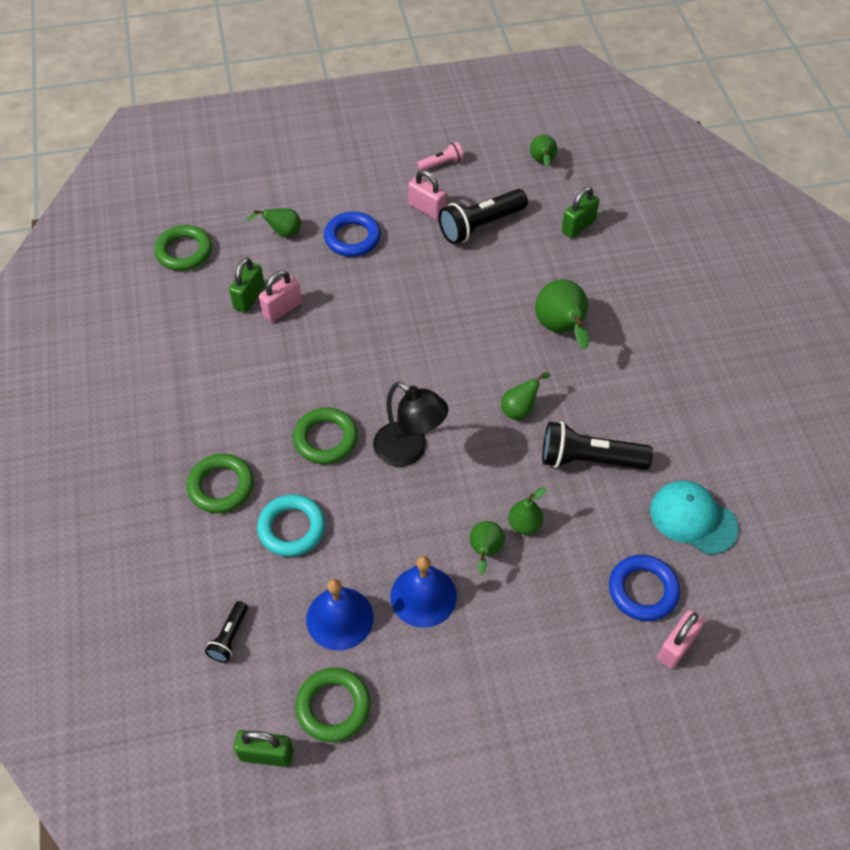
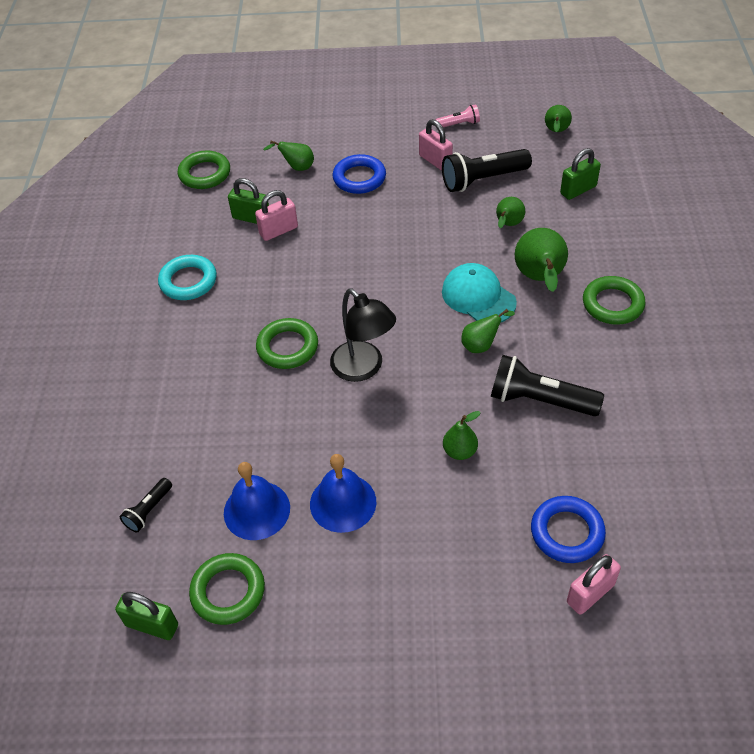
camera: 15 degrees right, 5 degrees down
green ring [187,454,254,513] -> green ring moved to [583,276,646,325]
green padlock [229,257,265,313] -> green padlock turned 75 degrees clockwise [228,178,269,224]
turquoise ring [257,494,325,557] -> turquoise ring moved to [158,255,217,300]
green pear [470,521,505,575] -> green pear moved to [496,197,525,228]
turquoise cap [650,480,739,554] -> turquoise cap moved to [442,263,517,323]

